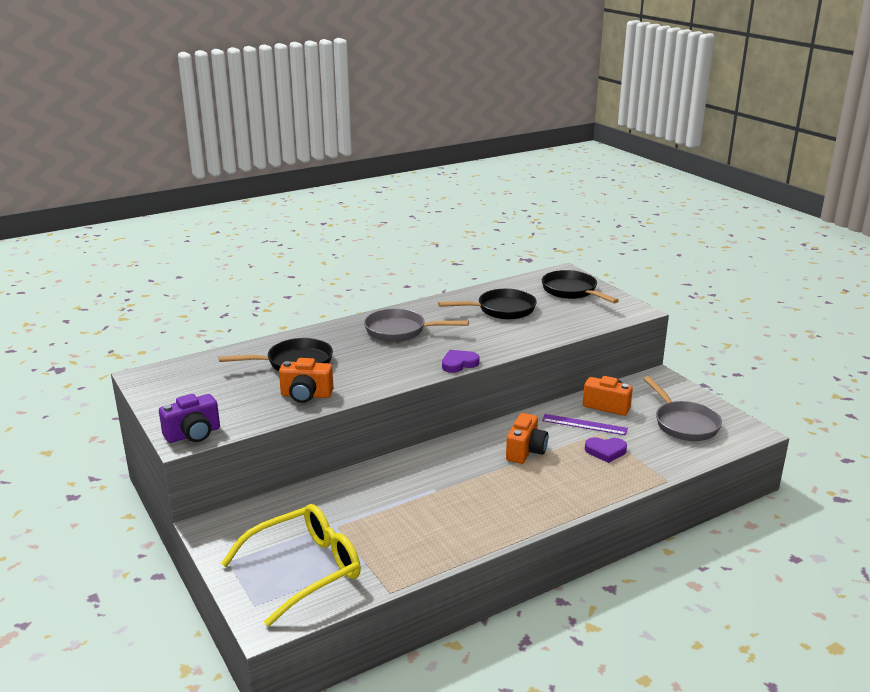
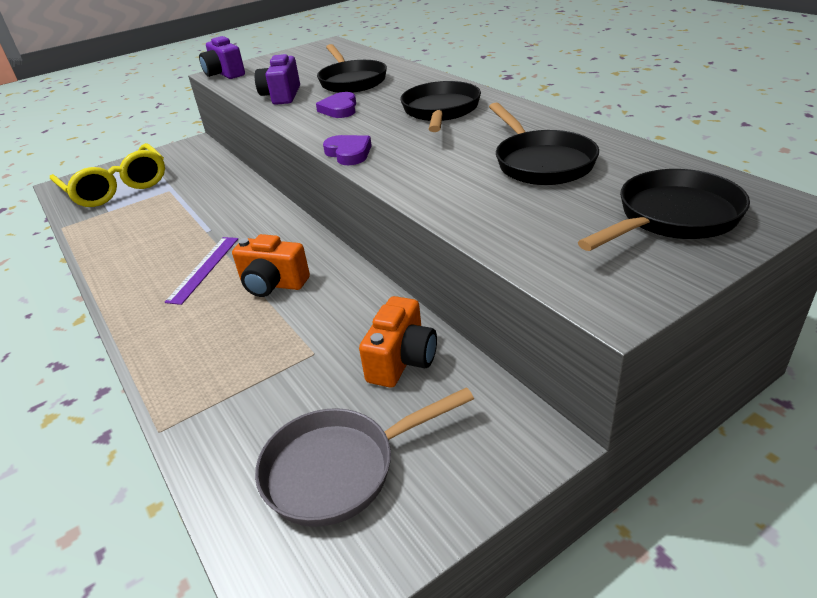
camera: 90 degrees right, 10 degrees up
orange camera [279,358,333,403] -> purple camera [255,53,300,105]
grey pan [364,308,469,342] -> black pan [400,81,481,132]
purple ruler [542,414,628,435] -> purple ruler moved to [165,237,238,305]
purple heart [585,437,627,463] -> purple heart moved to [316,92,356,118]

